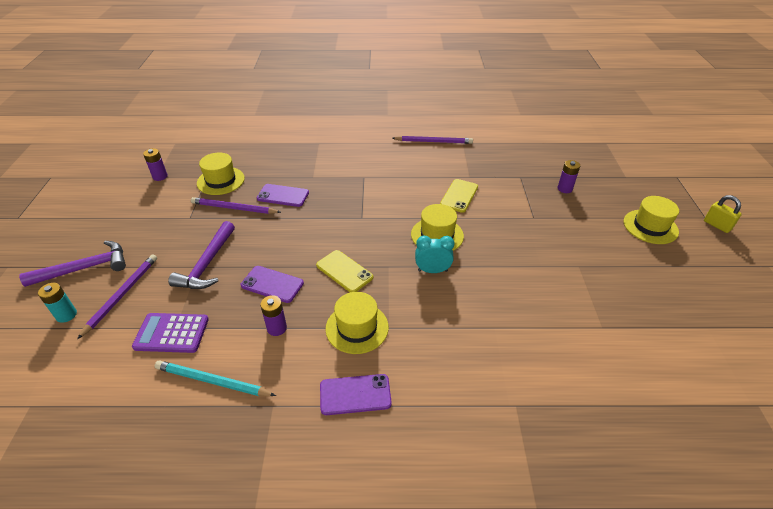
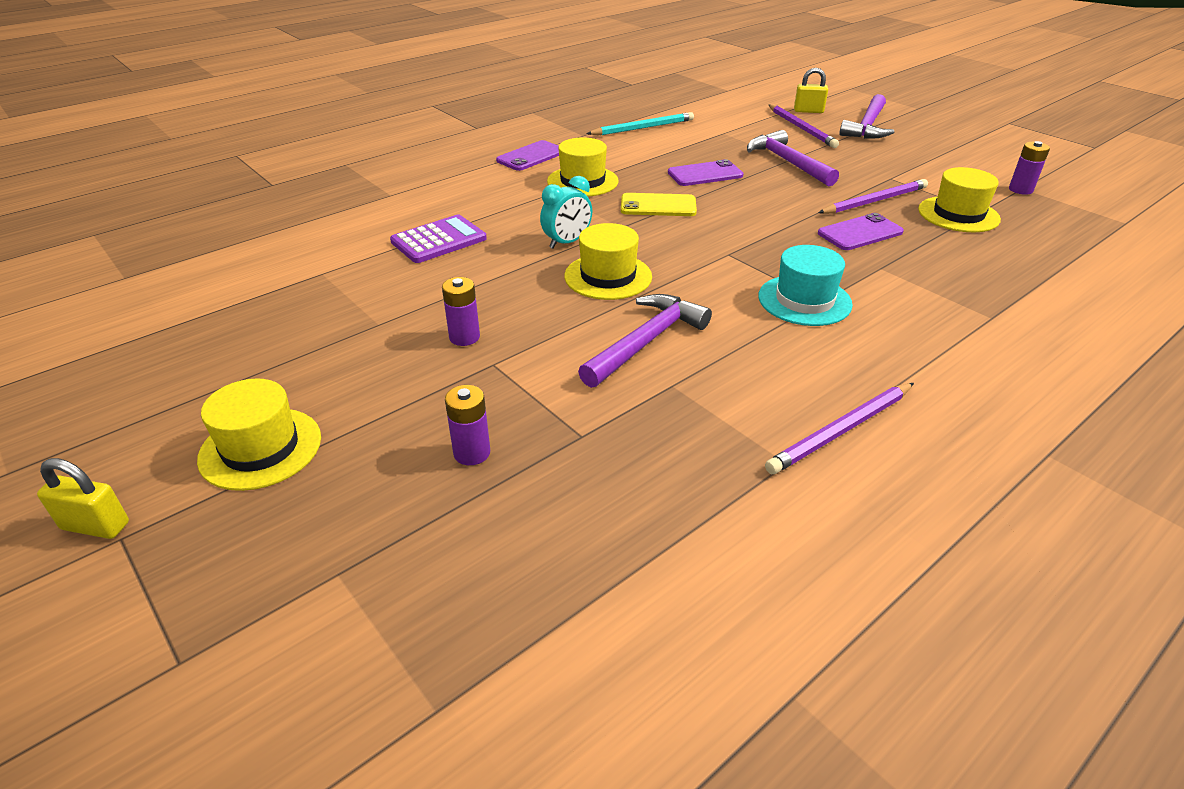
camera: 140 degrees right, 5 degrees down
turquoise battery [38,283,77,323] -> yellow padlock [794,68,828,113]
purple calculator [132,313,209,353] -> purple calculator moved to [390,215,487,263]
purple battery [260,295,287,336] -> purple battery moved to [442,277,480,346]
yellow phone [440,179,478,213] -> purple hammer [578,294,712,388]
none -> turquoise hat [759,245,853,326]

